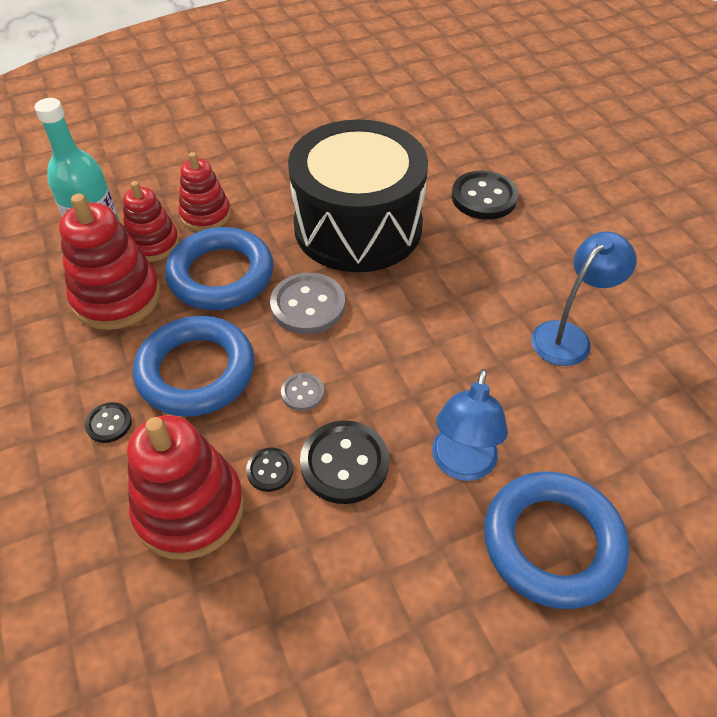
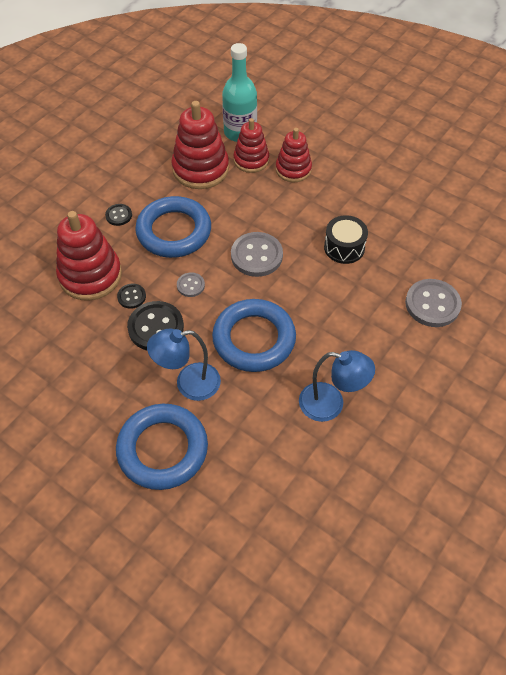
camera: 60 degrees right, 5 degrees up
blue ring [165,227,274,310] -> blue ring moved to [212,299,296,372]
black drum [288,119,428,272] -> black drum [324,215,368,264], size x0.42
black button [452,170,518,220] -> grey button [405,279,462,327]

